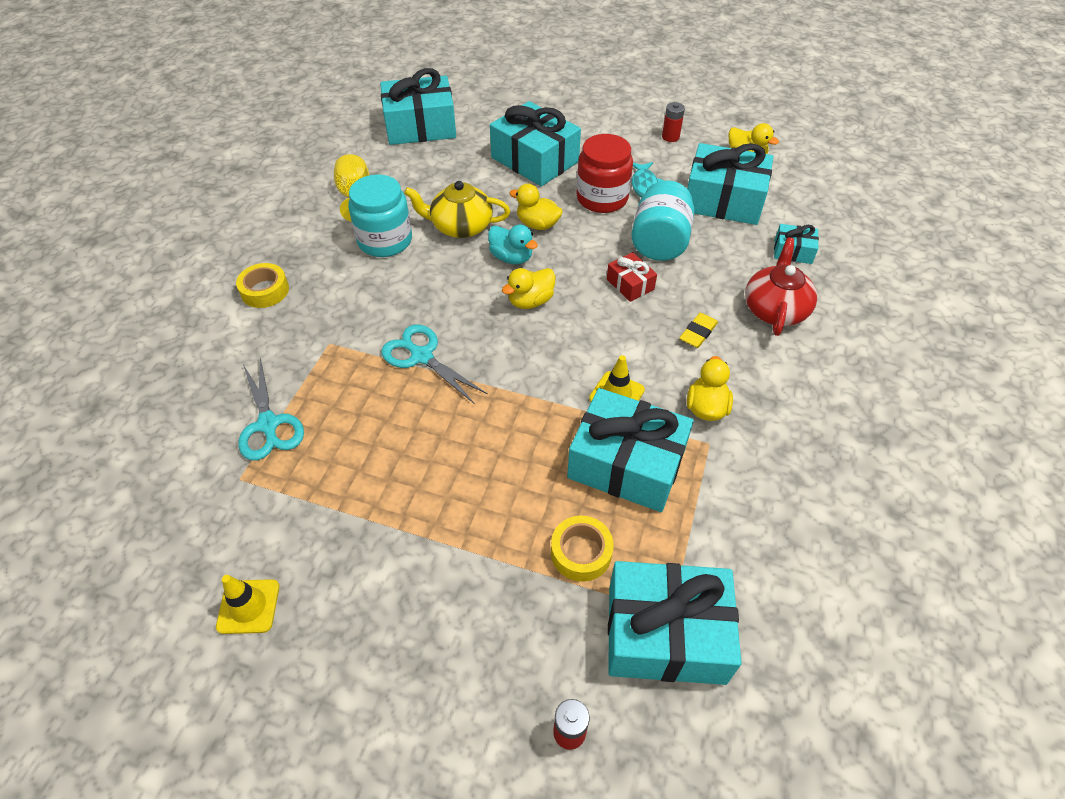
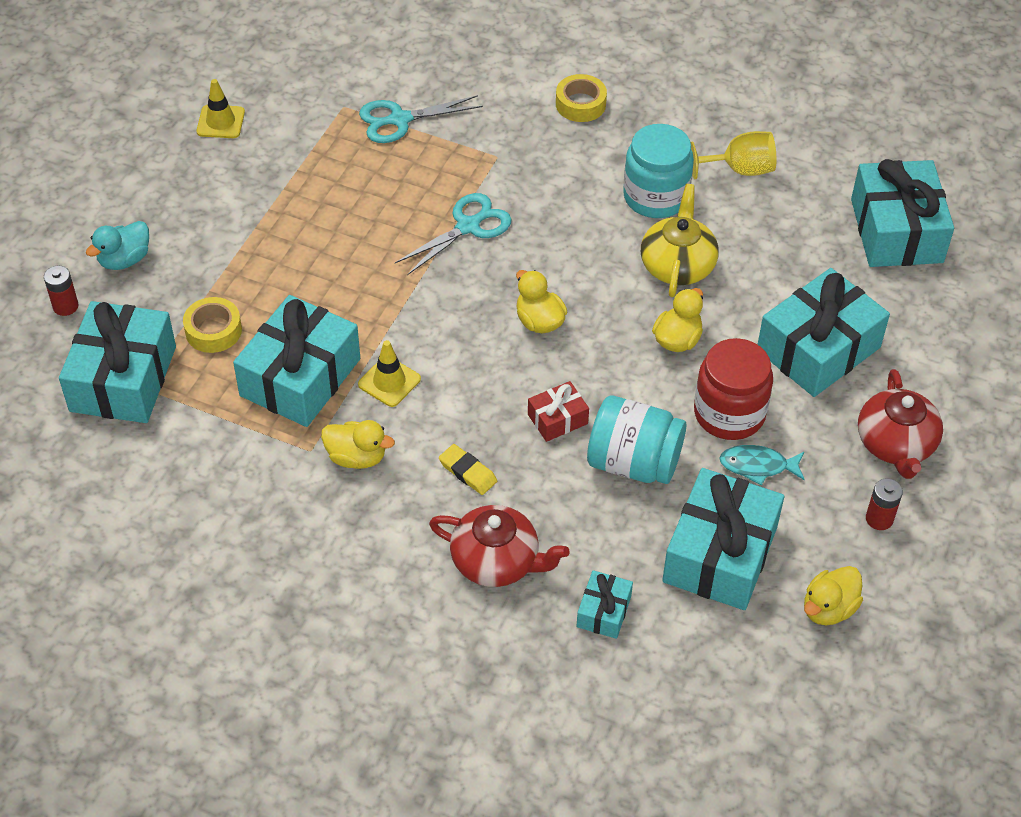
camera: 95 degrees right, 0 degrees up
turquoise duck [488,224,538,264] -> turquoise duck moved to [86,221,149,270]
none -> red teapot [858,369,943,479]

